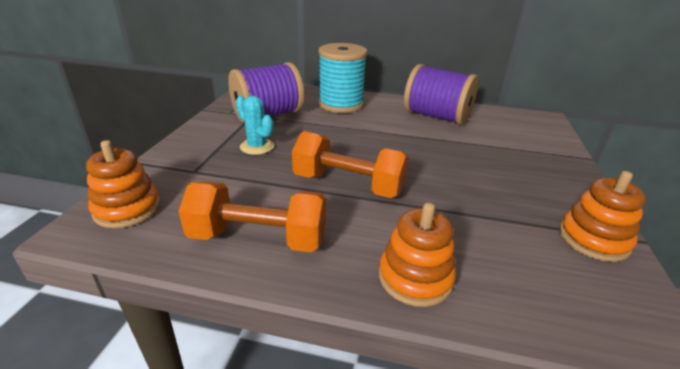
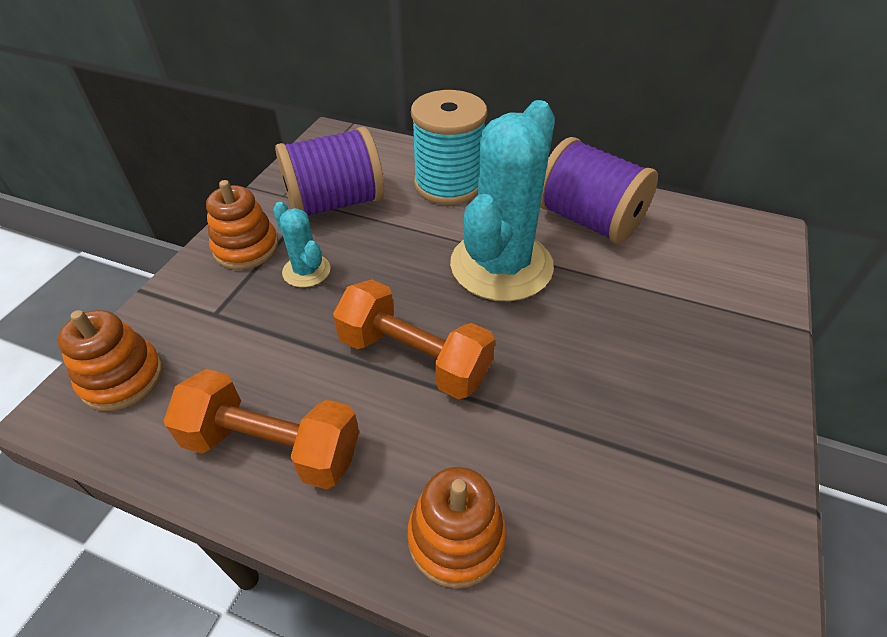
camera: 10 degrees right, 15 degrees up
orange stacking toy [559,171,646,262] -> orange stacking toy moved to [206,180,278,270]
none -> turquoise cactus [450,100,555,302]

